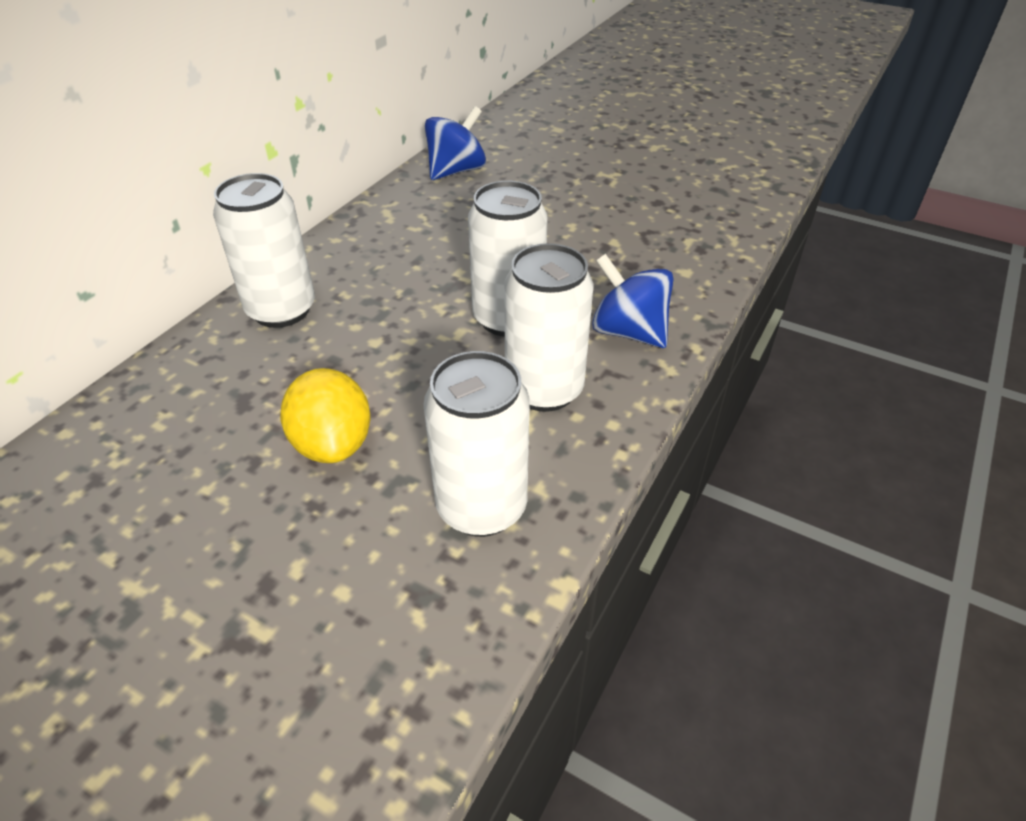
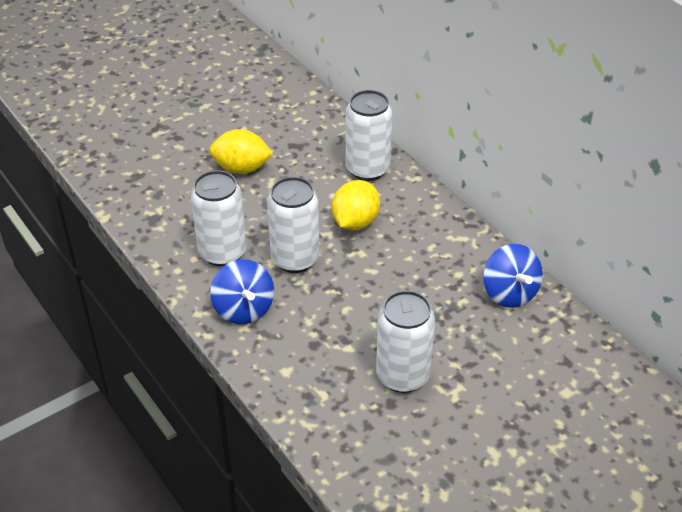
camera: 115 degrees right, 0 degrees up
white can [423,351,529,537] -> white can moved to [376,290,435,393]
blue spinning top [592,254,674,348] -> blue spinning top turned 90 degrees clockwise [210,259,274,324]
none -> yellow lemon [332,180,380,230]

